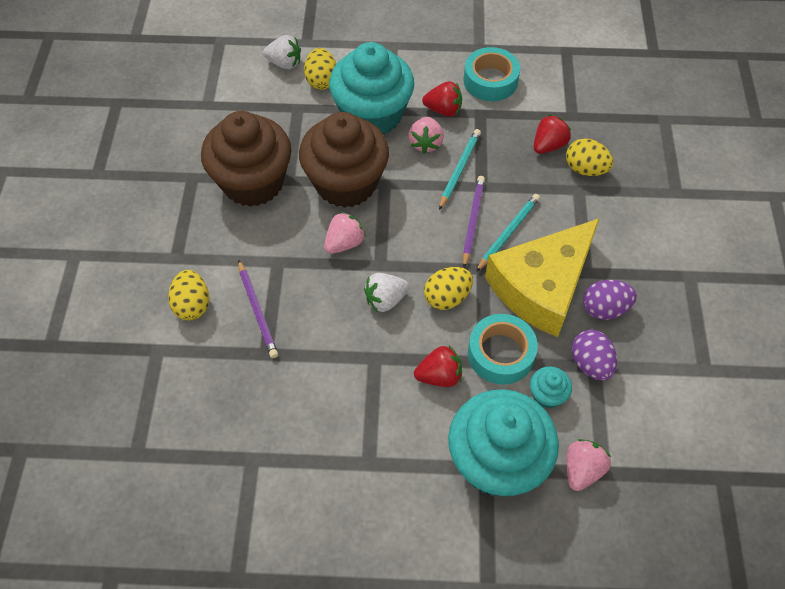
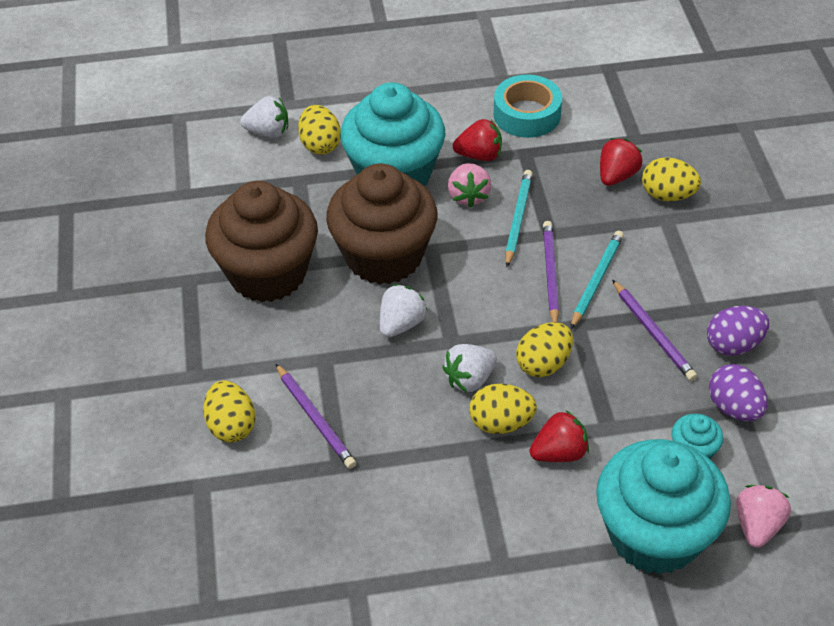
camera: 10 degrees left, 10 degrees down
pink strawberry [324,212,366,254] -> white strawberry [380,284,427,337]
turquoise tape [468,314,538,385] -> none
yellow cheese [485,218,600,337] -> purple pencil [612,280,697,381]
none -> yellow egg [469,384,537,434]

